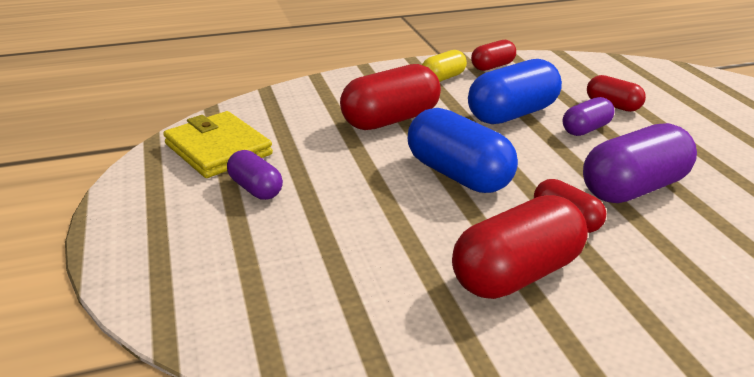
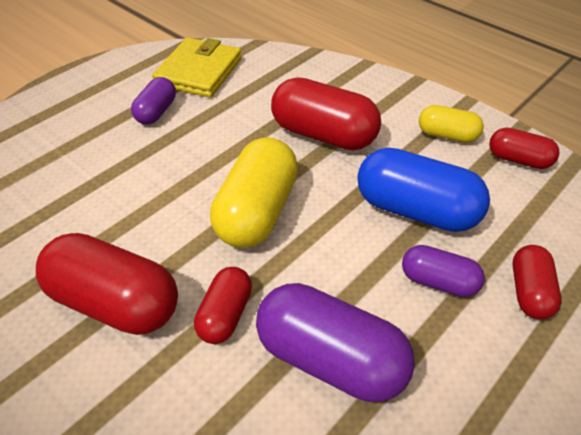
camera: 60 degrees right, 15 degrees up
blue capsule [408,108,518,193] -> yellow capsule [210,137,298,248]

